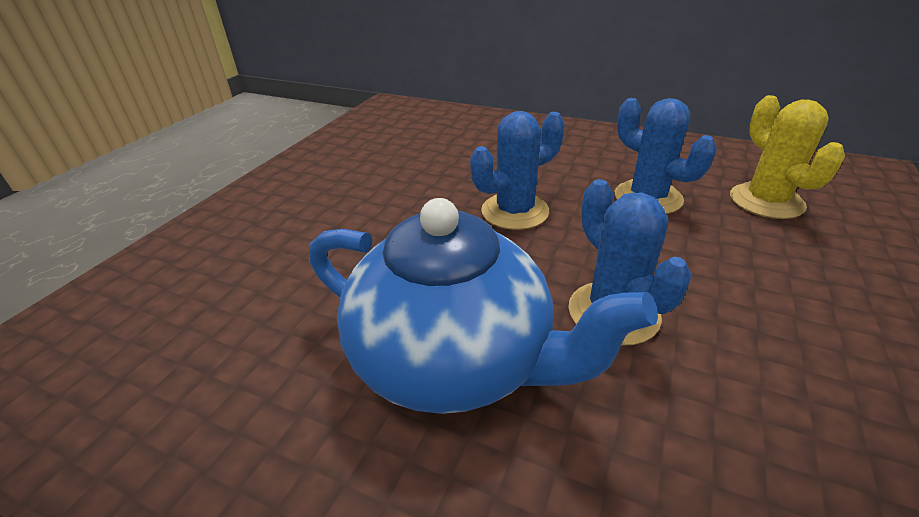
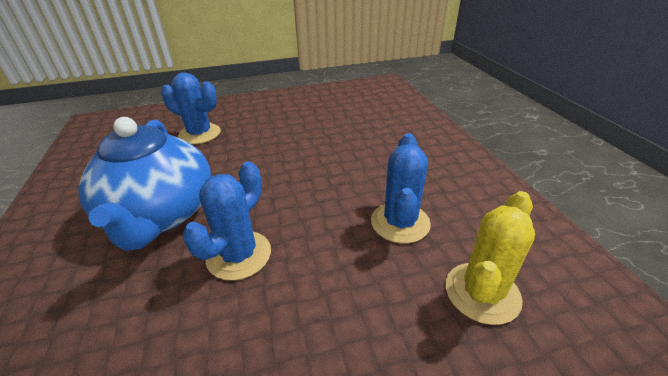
camera: 50 degrees right, 0 degrees up
blue cactus [470,111,565,230] -> blue cactus moved to [161,72,221,144]

